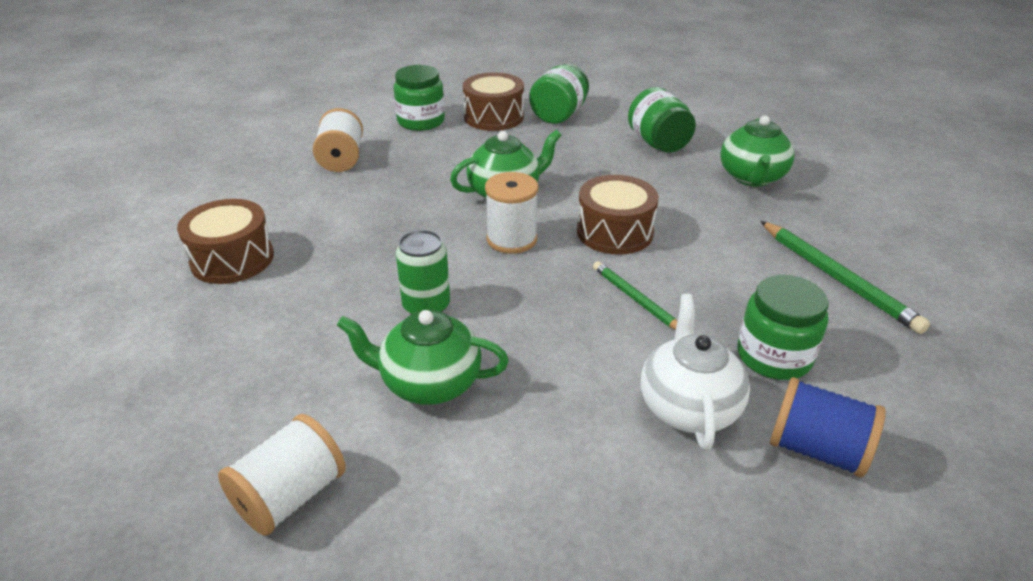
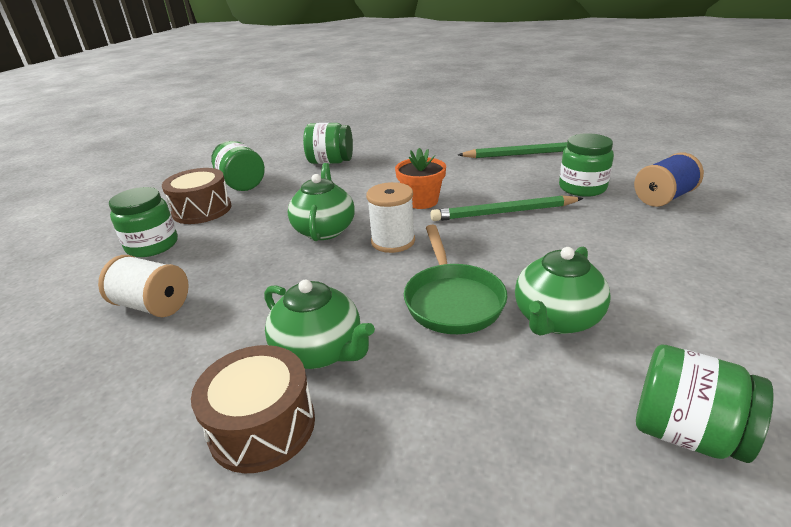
camera: 60 degrees left, 5 degrees down
white spool [218,414,346,536] -> green jar [636,345,774,463]
green can [396,230,450,314] -> green pan [404,225,507,334]
brown drum [577,175,659,255] -> orange flower pot [395,148,446,209]
green pencil [593,261,677,330] -> green pencil [430,195,583,221], size x1.59
white teapot [641,294,750,450] -> none
green teapot [720,116,794,187] -> green teapot moved to [264,279,375,369]

